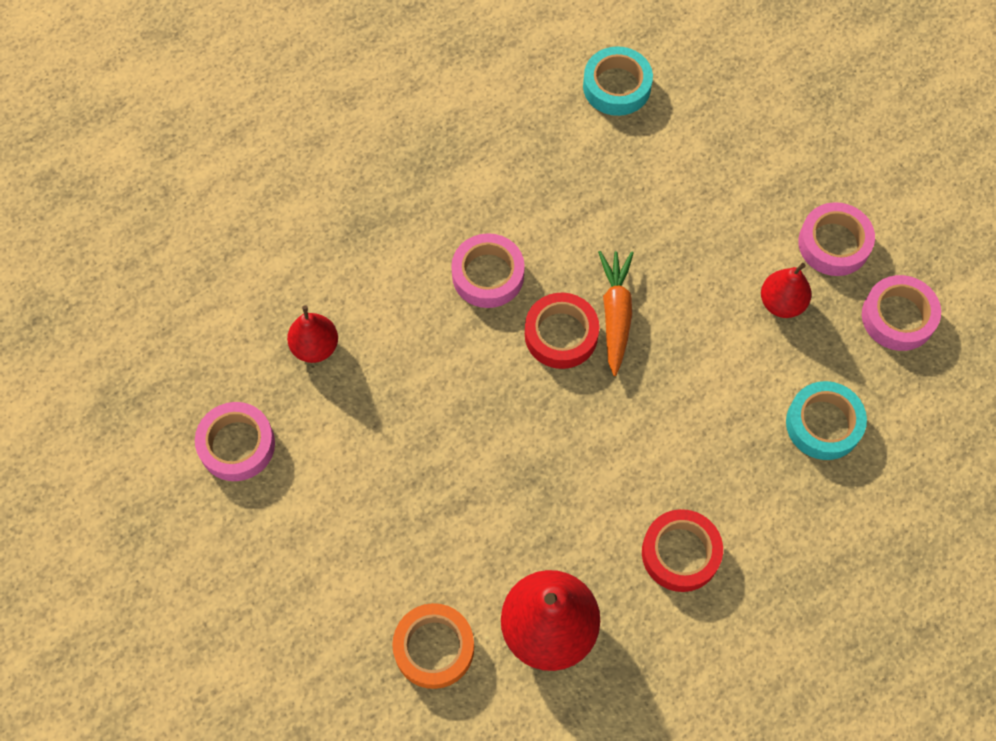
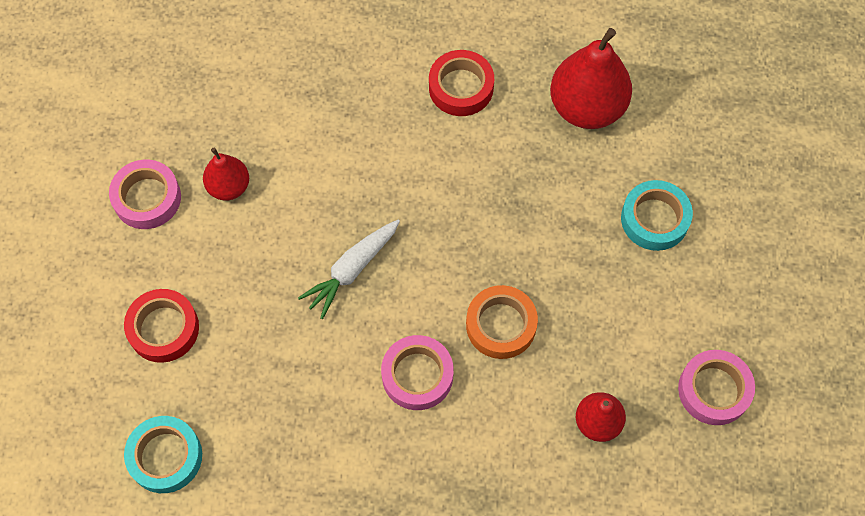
camera: 140 degrees left, 0 degrees up
orange tape [392,603,474,689] -> orange tape moved to [466,285,538,359]
red tape [525,293,599,369] -> red tape moved to [124,289,199,363]
orange carrot [598,251,633,376] -> white carrot [298,220,400,319]
turquoise tape [786,381,867,460] -> turquoise tape moved to [621,180,693,251]
pink tape [862,275,941,351] -> none

